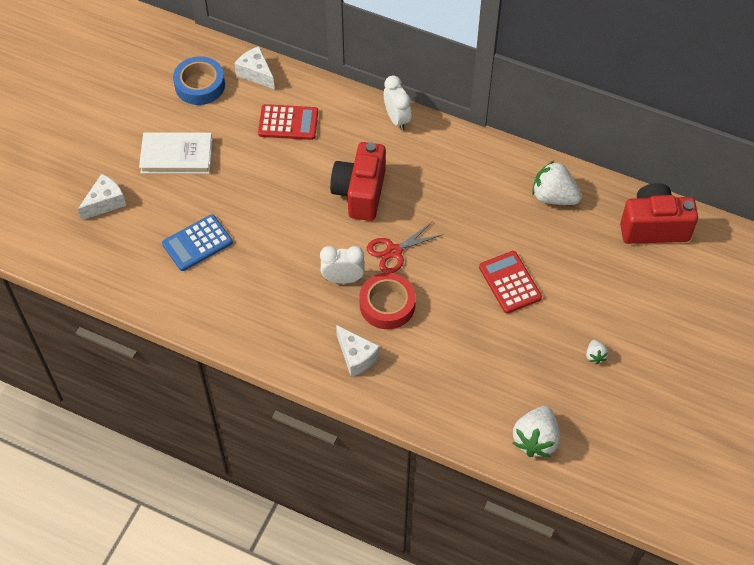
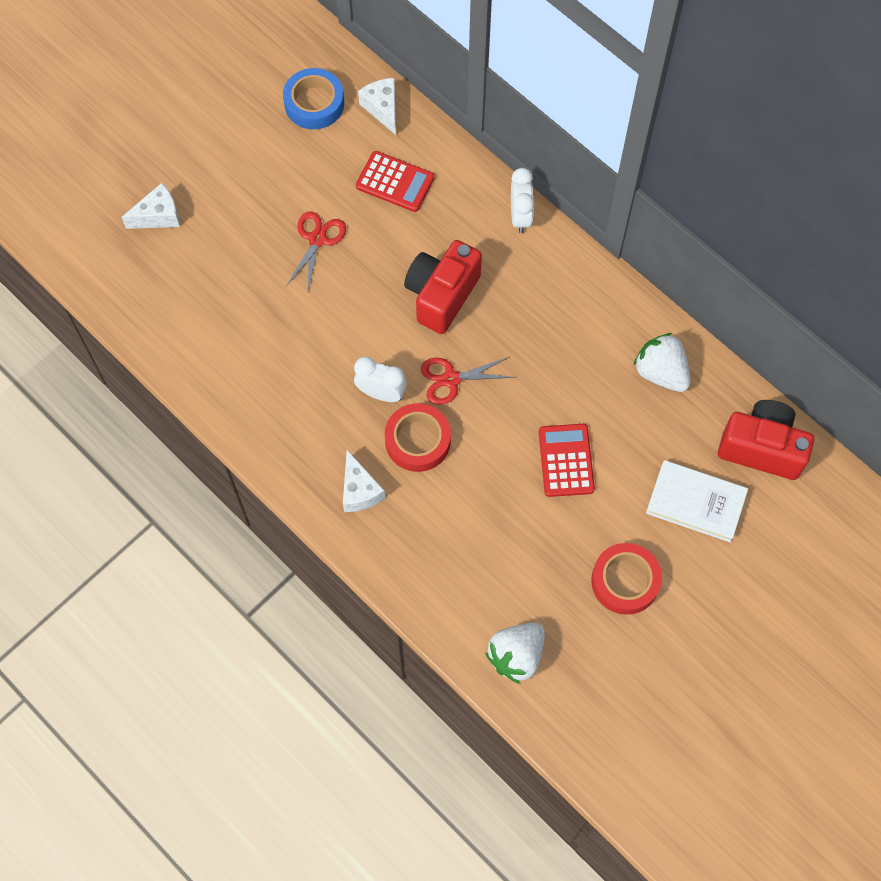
camera: 20 degrees right, 10 degrees up
white book [139,132,213,174] -> white book moved to [646,460,748,542]
blue calculator [162,214,233,271] -> none
white strawberry [586,340,608,364] -> red tape [591,543,662,615]
none -> red scissors [286,211,346,290]

